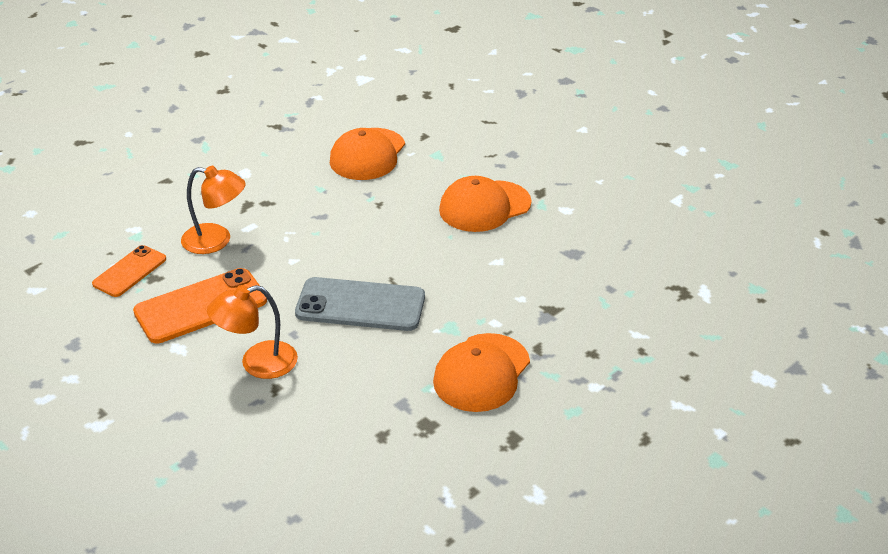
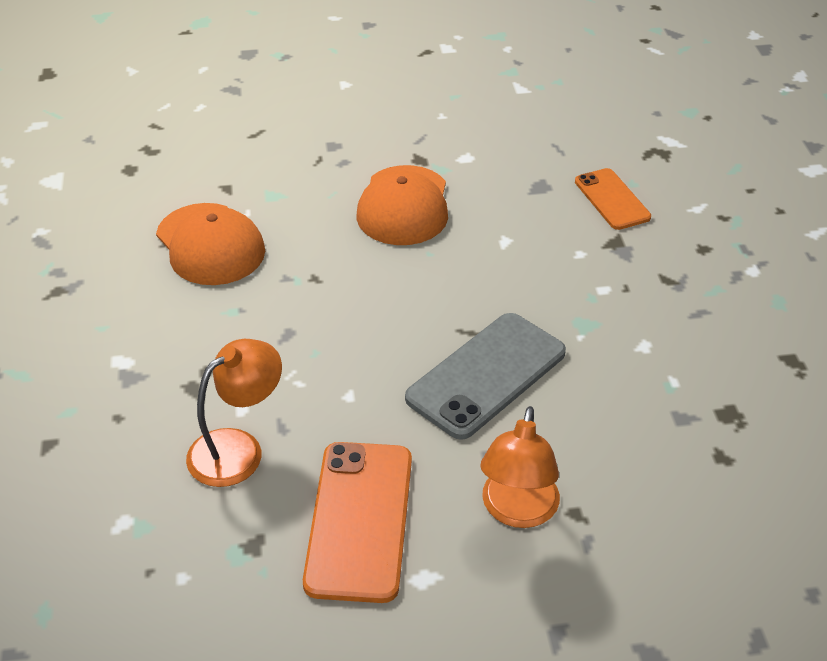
camera: 55 degrees left, 5 degrees up
orange phone [92,245,166,297] -> orange phone moved to [575,168,651,230]
orange cap [433,333,530,412] -> none

